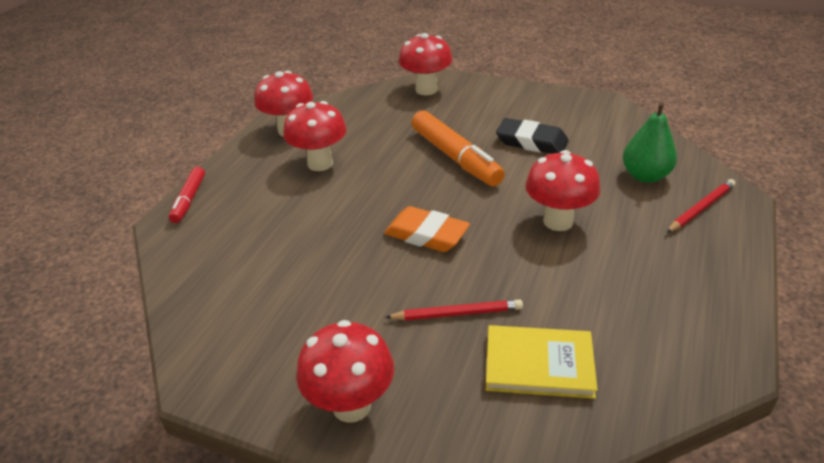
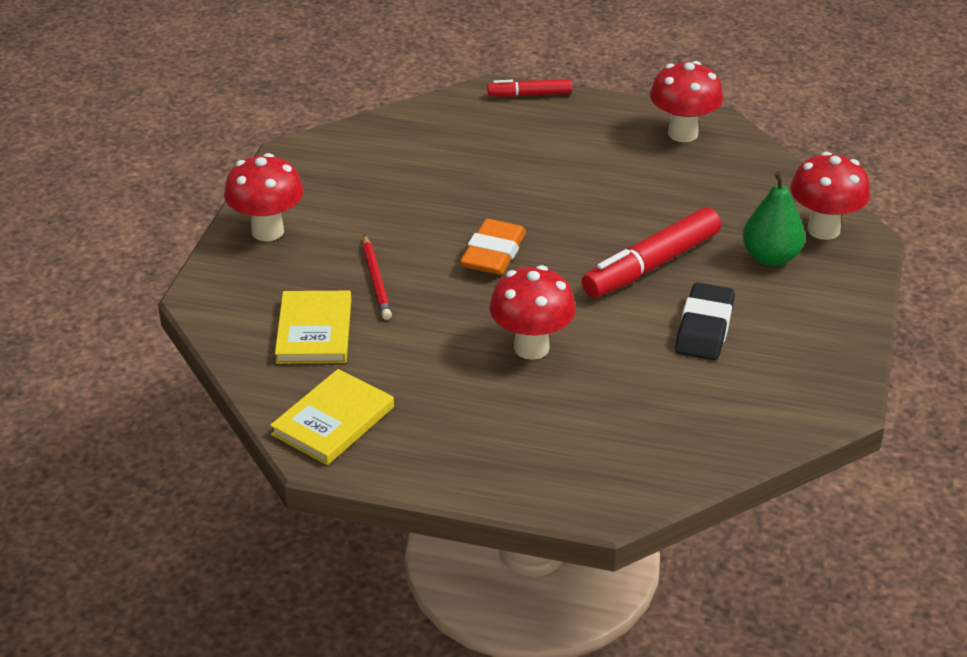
camera: 80 degrees right, 0 degrees up
red mushroom [283,101,347,171] -> none
orange marker [412,111,505,186] -> red marker [582,207,721,298]
green pear [623,102,677,183] -> green pear moved to [743,171,805,266]
red pencil [666,179,736,233] -> none
none -> yellow book [270,369,394,465]

